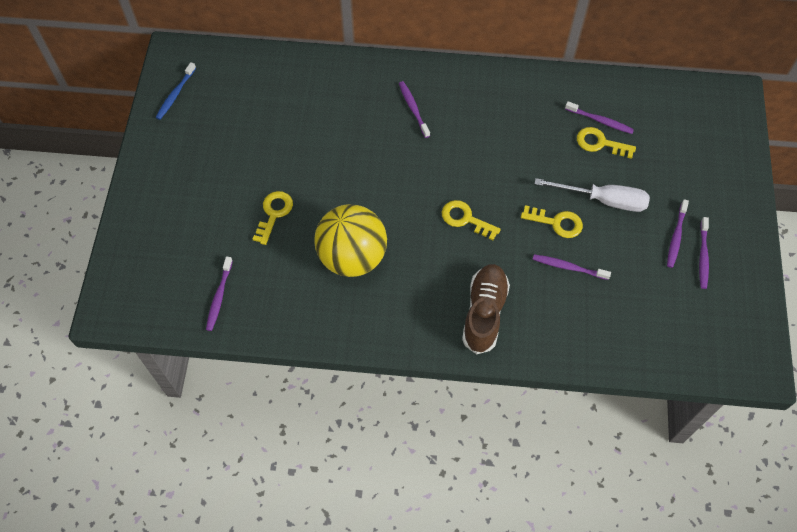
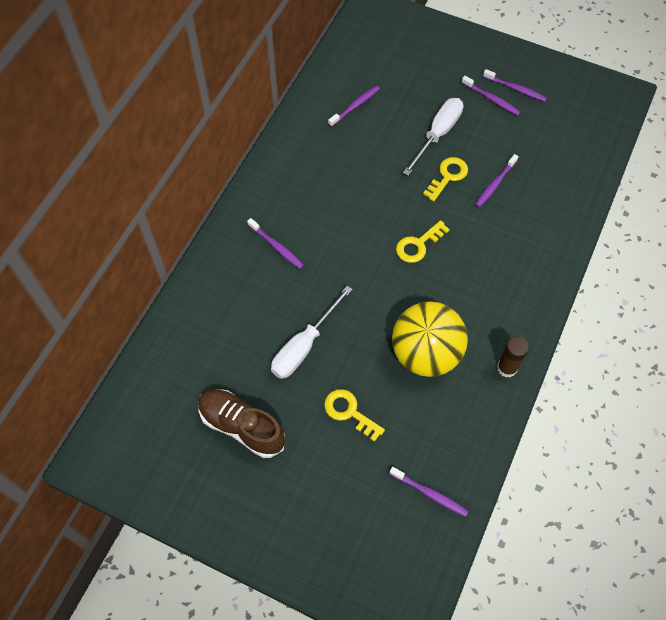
camera: 70 degrees left, 0 degrees up
blue toothbrush [156,62,196,120] -> none
purple toothbrush [399,81,430,138] -> purple toothbrush turned 135 degrees counterclockwise [247,218,304,269]
brown shoe [462,264,510,354] -> brown shoe moved to [198,389,285,458]
yellow key [577,127,636,159] -> none
none -> white screwdriver [271,286,353,379]
none -> brown glue stick [497,336,529,377]

